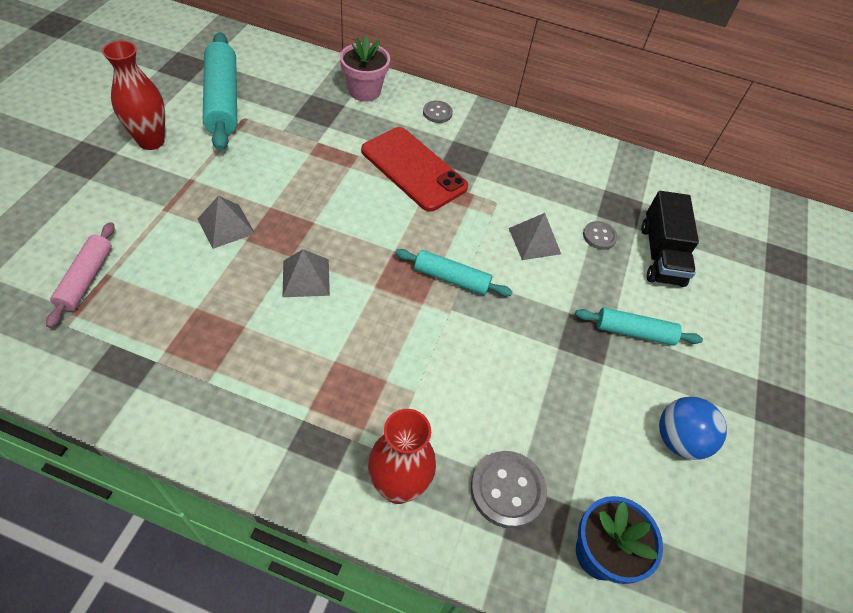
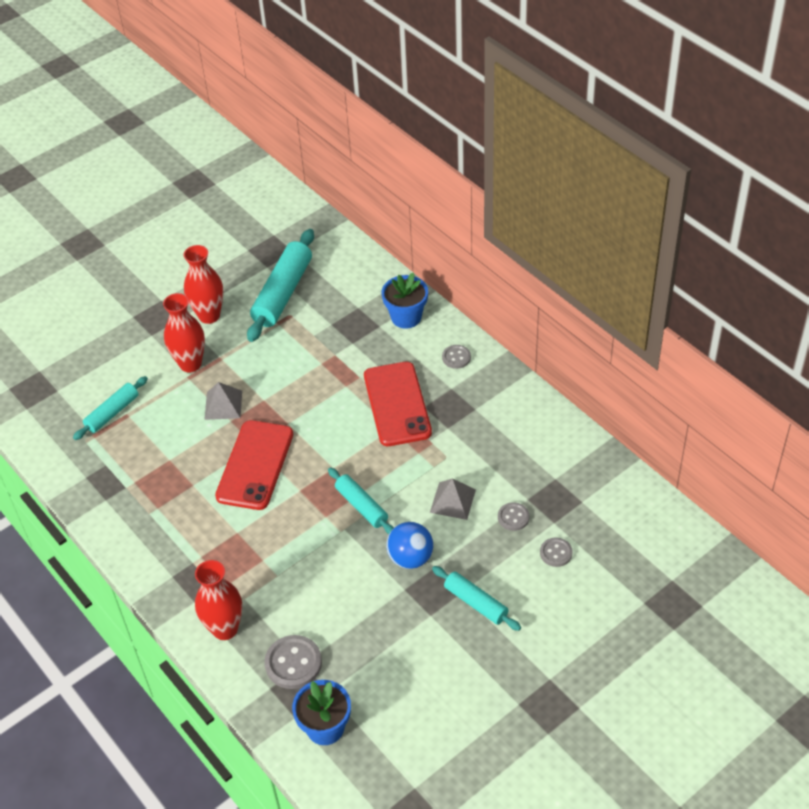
camera: 40 degrees right, 5 degrees down
pink rolling pin [46,222,115,328] -> turquoise rolling pin [73,376,148,440]
grey pyramid [283,249,330,297] -> red phone [215,420,293,510]
pink flower pot [340,36,390,102] -> blue flower pot [382,273,428,329]
black truck [641,191,699,287] -> grey button [540,537,573,567]
blue ball [659,396,727,460] -> blue ball moved to [386,522,433,569]
none -> red vase [163,293,205,372]

